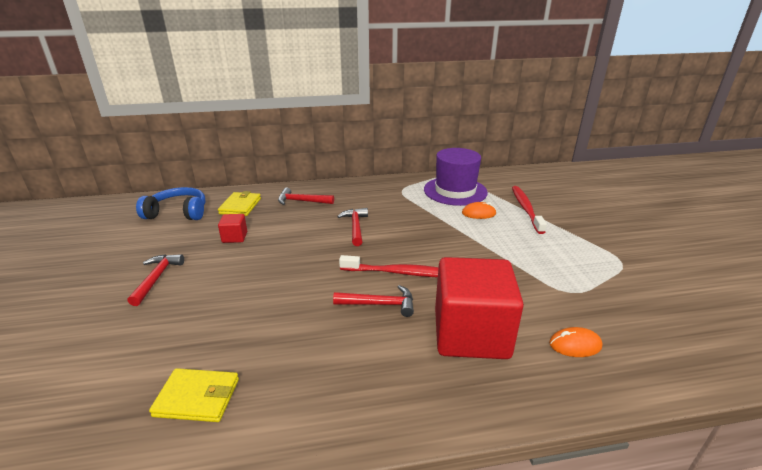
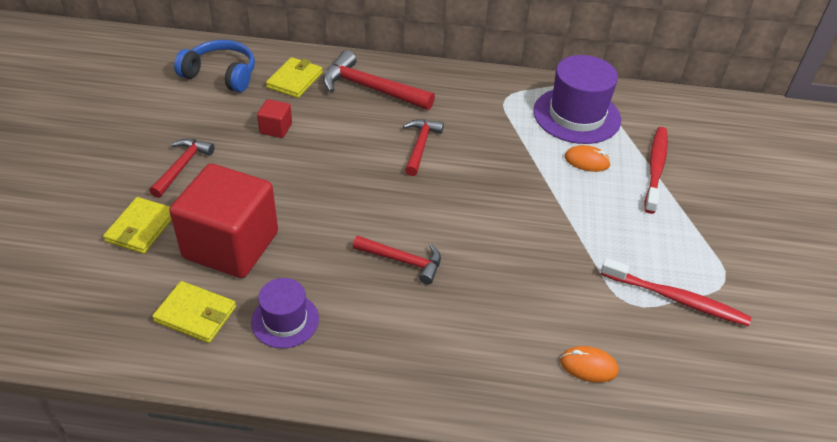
camera: 15 degrees right, 15 degrees up
red hammer [278,187,334,205] -> red hammer [323,50,435,110], size x1.59
red toothbrush [339,255,439,278] -> red toothbrush moved to [600,258,751,326]
red cube [435,257,524,359] -> red cube moved to [169,163,278,278]
none -> yellow wallet [103,197,172,254]
none -> purple hat [251,278,319,348]

